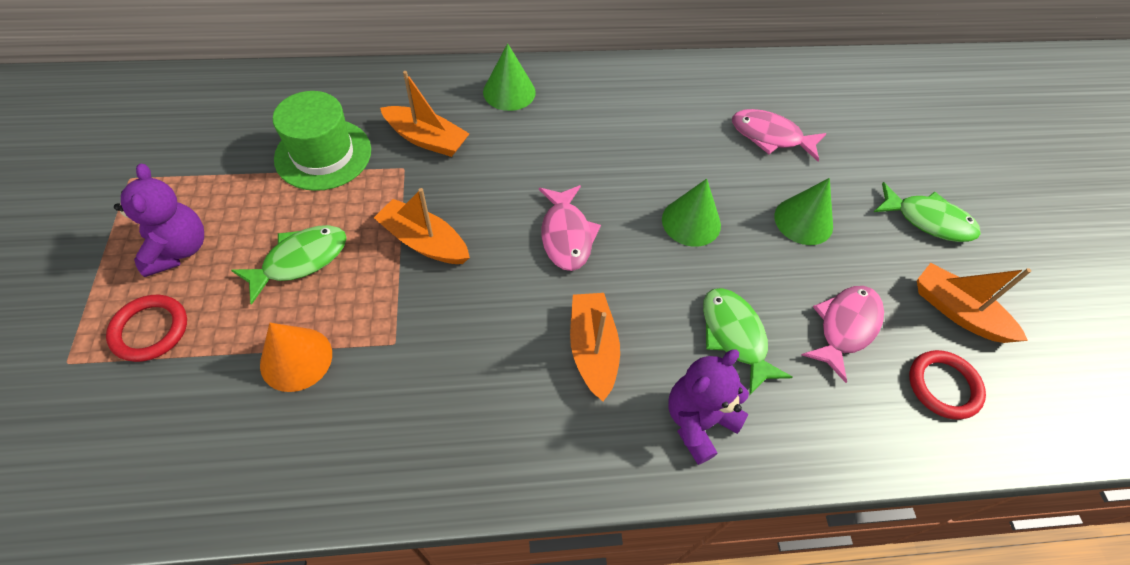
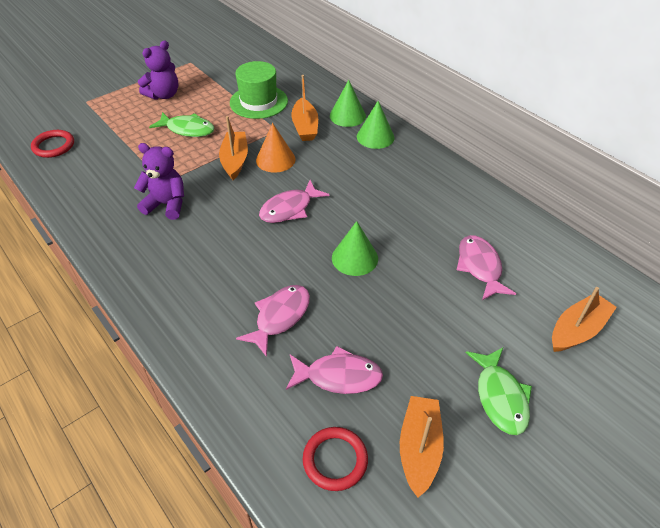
camera: 60 degrees right, 10 degrees down
red ring [106,295,187,362] -> red ring moved to [31,130,74,158]
orange cone [260,323,332,392] -> orange cone moved to [256,123,296,173]
orange boat [570,293,620,401] -> orange boat moved to [552,287,617,352]
purple teddy bear [668,349,749,465] -> purple teddy bear moved to [134,143,184,220]
green fish [703,288,793,395] -> pink fish [236,285,310,357]
green cone [774,178,833,245] -> green cone moved to [330,80,366,127]

